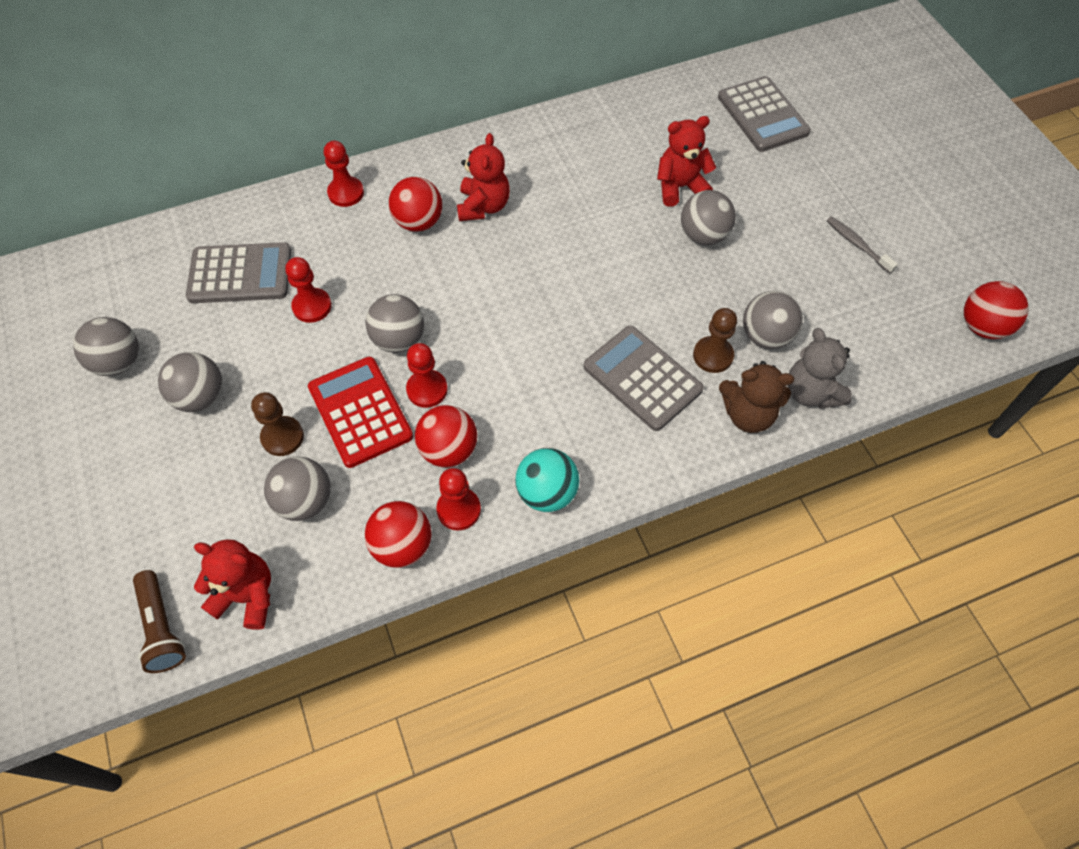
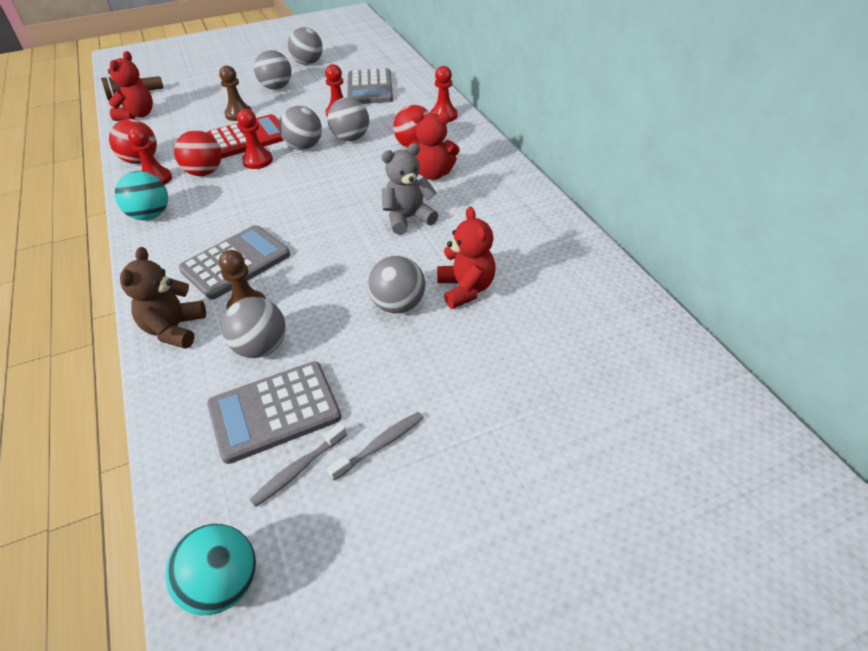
camera: 90 degrees right, 15 degrees down
grey ball [264,456,331,521] -> grey ball moved to [328,97,369,141]
grey calculator [718,76,811,152] -> grey calculator moved to [207,361,341,464]
grey teddy bear [788,328,852,409] -> grey teddy bear moved to [381,143,438,235]
red ball [964,281,1029,339] -> turquoise ball [165,524,256,615]
none -> grey toothbrush [250,423,347,507]

